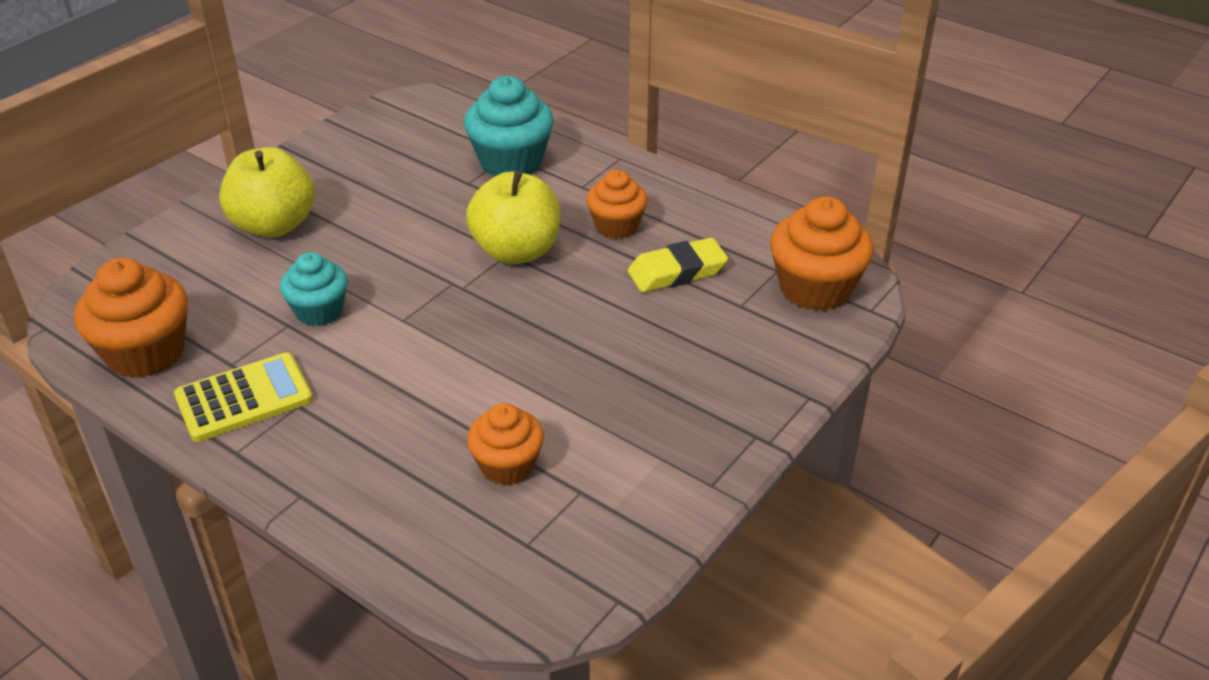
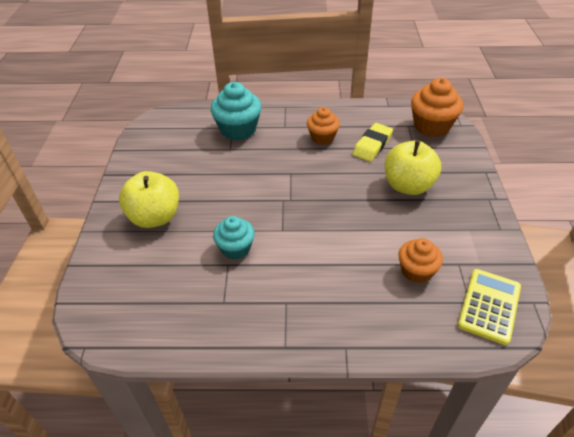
camera: 35 degrees left, 5 degrees up
orange cupcake [74,258,188,378] -> none
yellow calculator [174,353,313,442] -> yellow calculator moved to [458,269,521,345]
yellow apple [466,171,560,264] -> yellow apple moved to [385,141,441,195]

